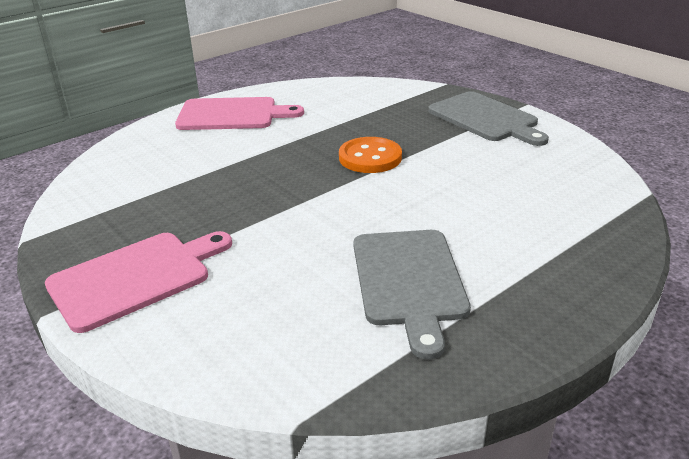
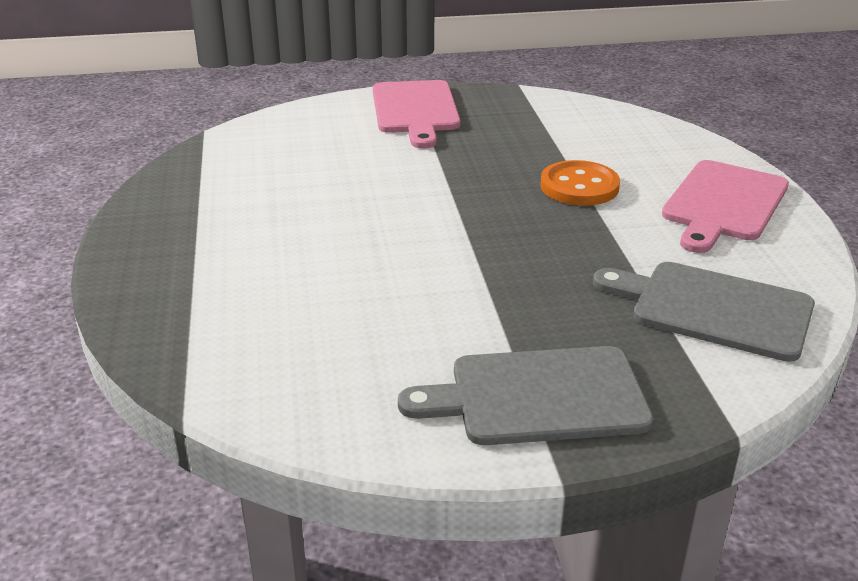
camera: 120 degrees right, 0 degrees up
orange button [339,137,402,173] -> orange button moved to [540,160,620,206]
grey cutting board [353,230,471,359] -> grey cutting board moved to [593,262,815,362]

